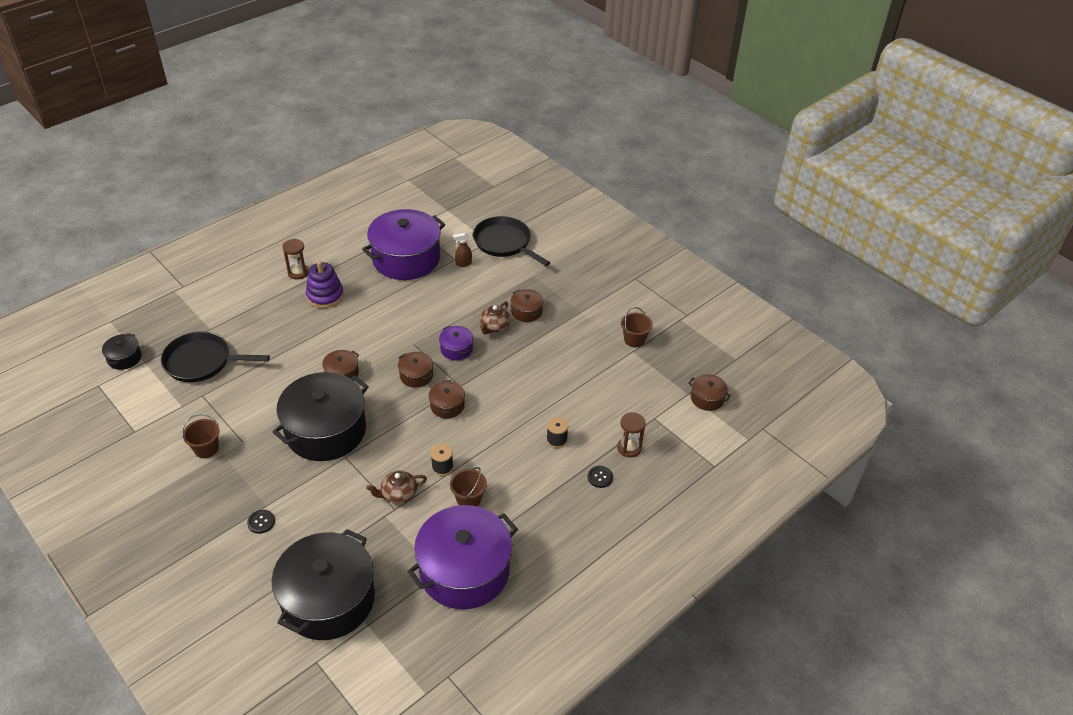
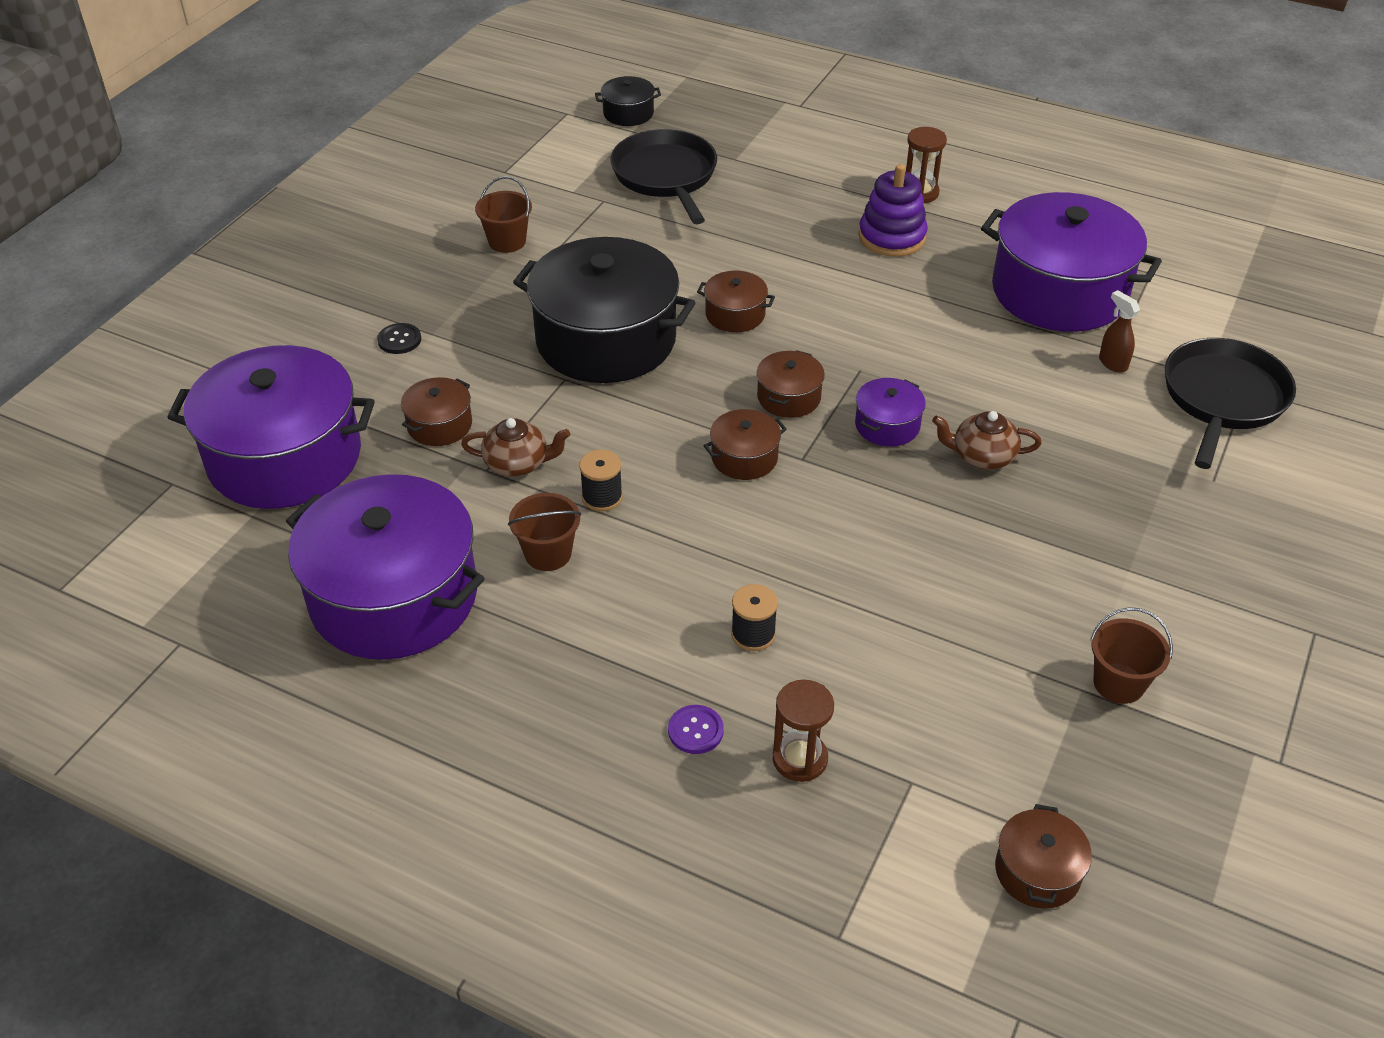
camera: 70 degrees right, 0 degrees up
black pot [272,529,375,640] -> purple pot [167,345,375,509]
brown teapot [366,471,427,504] -> brown teapot turned 135 degrees clockwise [461,418,570,477]
brown pot [511,289,544,322] -> brown pot moved to [401,377,472,446]
black button [588,466,613,488] -> purple button [668,705,724,754]

